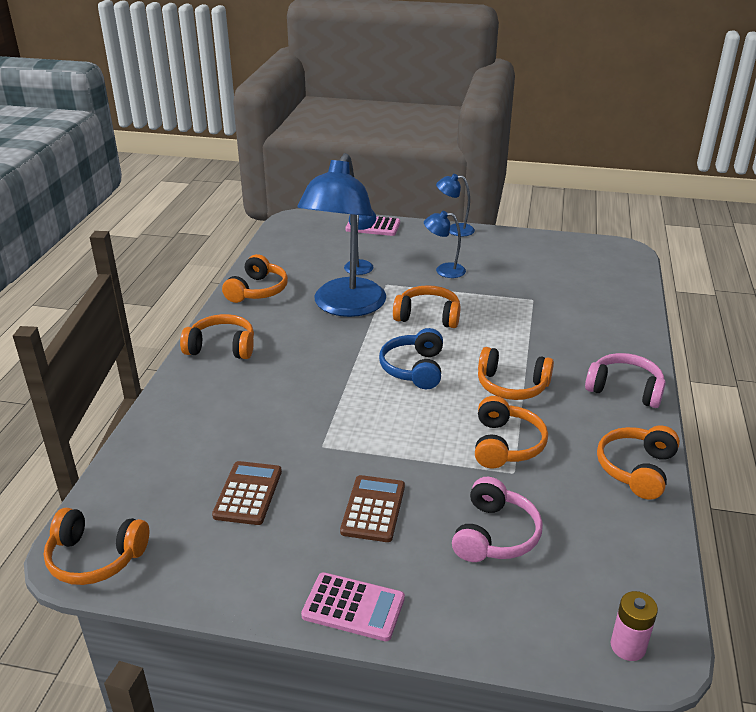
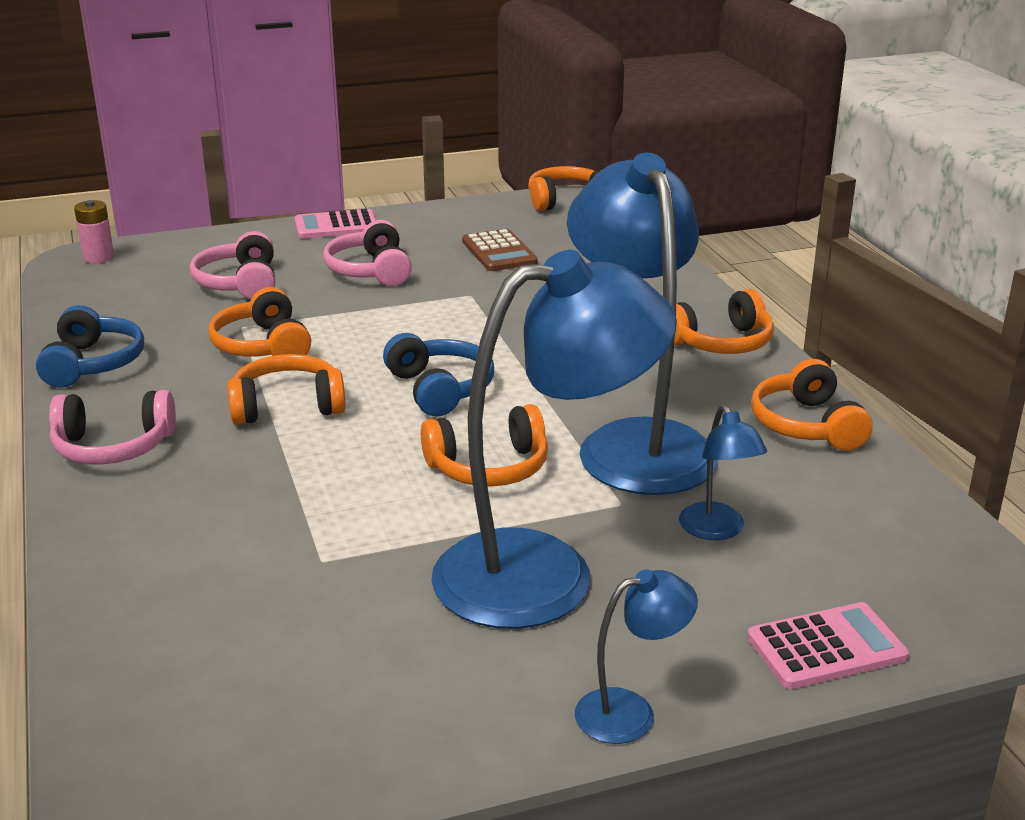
camera: 150 degrees right, 5 degrees down
brown calculator [340,475,405,542] -> pink headphones [323,220,412,286]
blue lamp [424,211,466,278] -> blue lamp [431,250,677,629], size x2.30
orange headphones [597,425,680,500] -> blue headphones [36,305,144,388]

